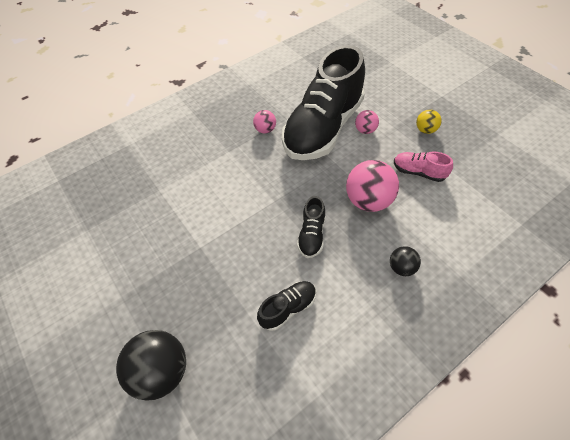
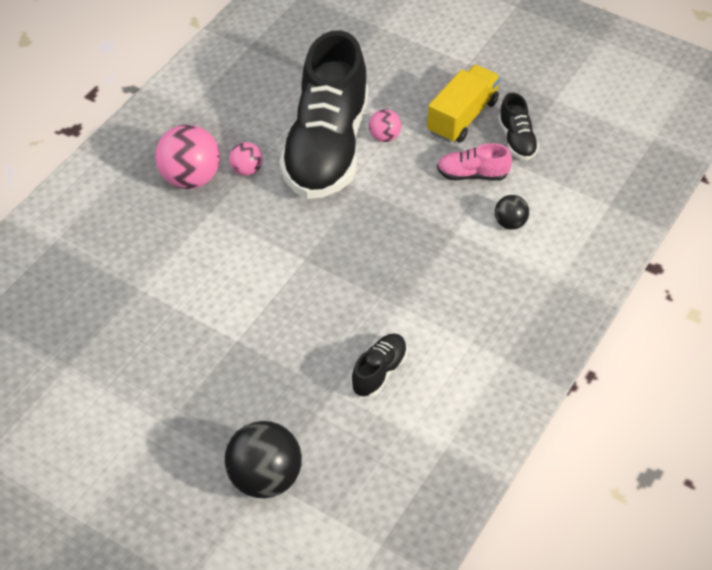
camera: 25 degrees left, 5 degrees down
black shoe [297,196,325,258] -> black shoe moved to [498,92,539,160]
pink ball [346,160,399,212] -> pink ball moved to [155,125,220,189]
black ball [390,246,421,276] -> black ball moved to [495,195,529,229]
yellow ball [416,110,441,134] -> yellow truck [427,65,500,143]

